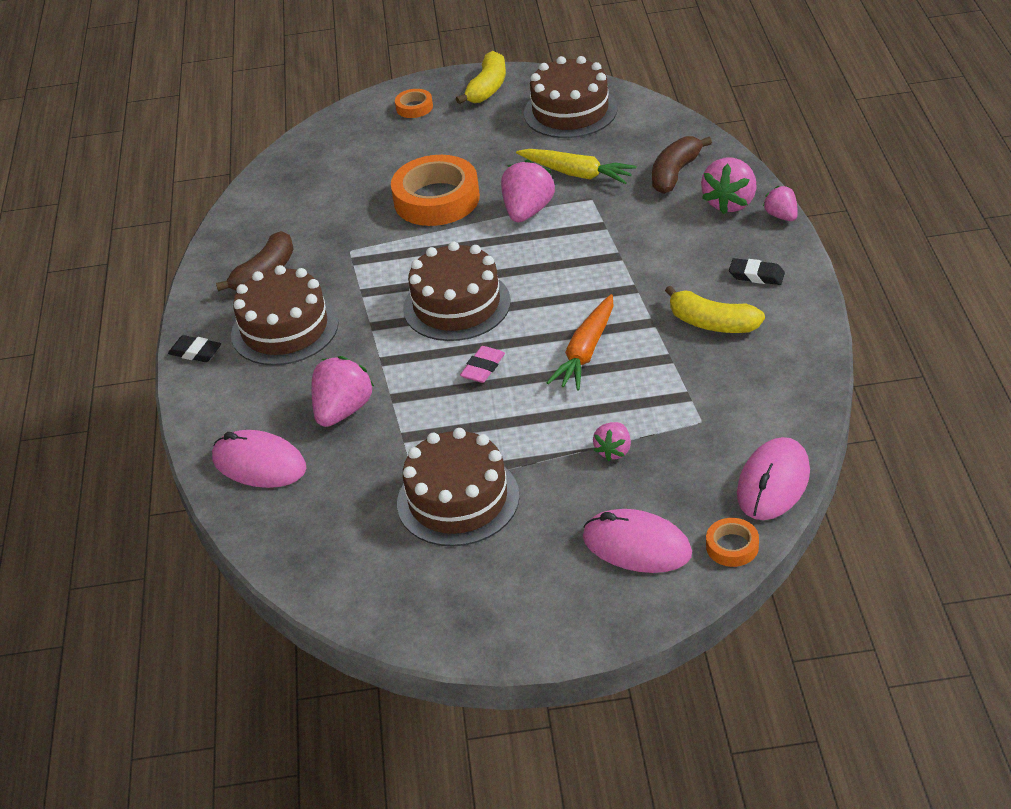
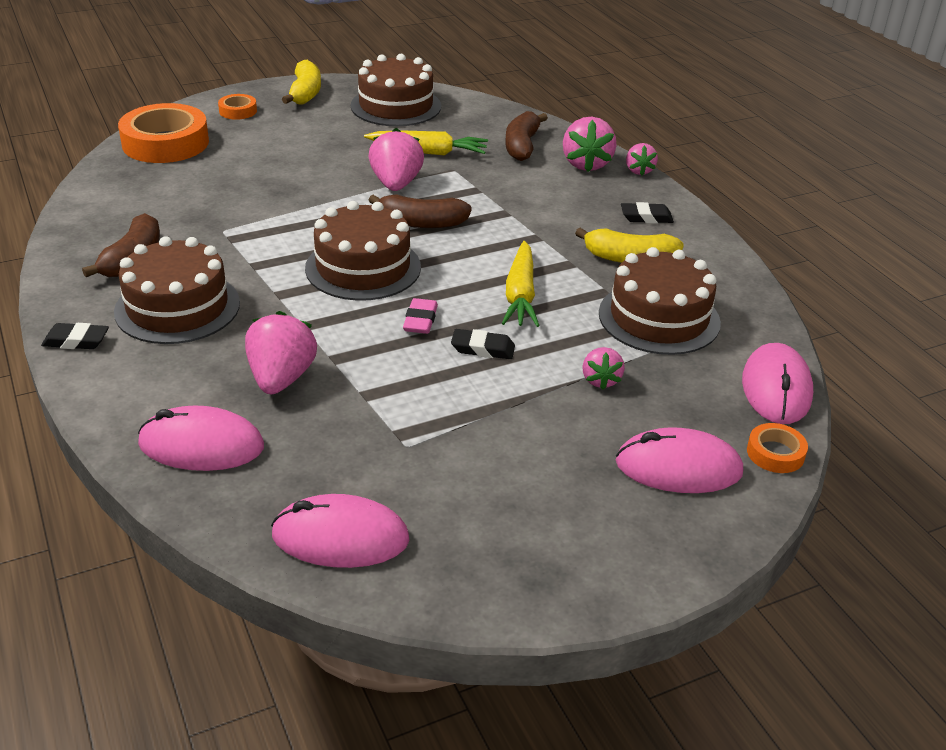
camera: 25 degrees left, 5 degrees down
orange tape [391,155,480,226] -> orange tape moved to [118,103,209,163]
brown cake [397,428,519,546] -> brown cake moved to [599,247,721,355]
orange carrot [547,294,613,390] -> yellow carrot [501,241,540,327]
pink strawberry [763,186,798,221] -> pink strawberry turned 135 degrees counterclockwise [626,143,658,175]
none -> pink mouse [271,494,410,568]
none -> brown banana [369,194,472,228]
none -> black eraser [451,329,515,359]

